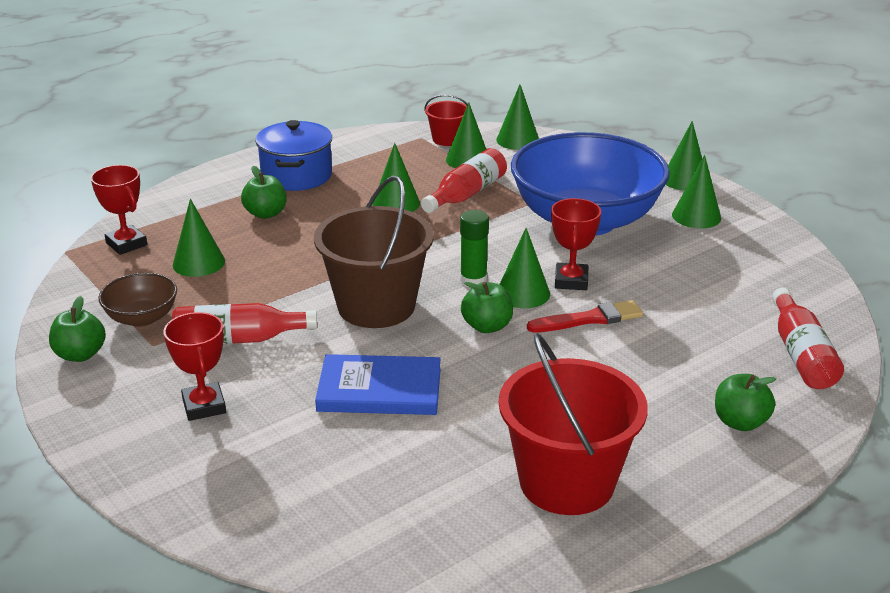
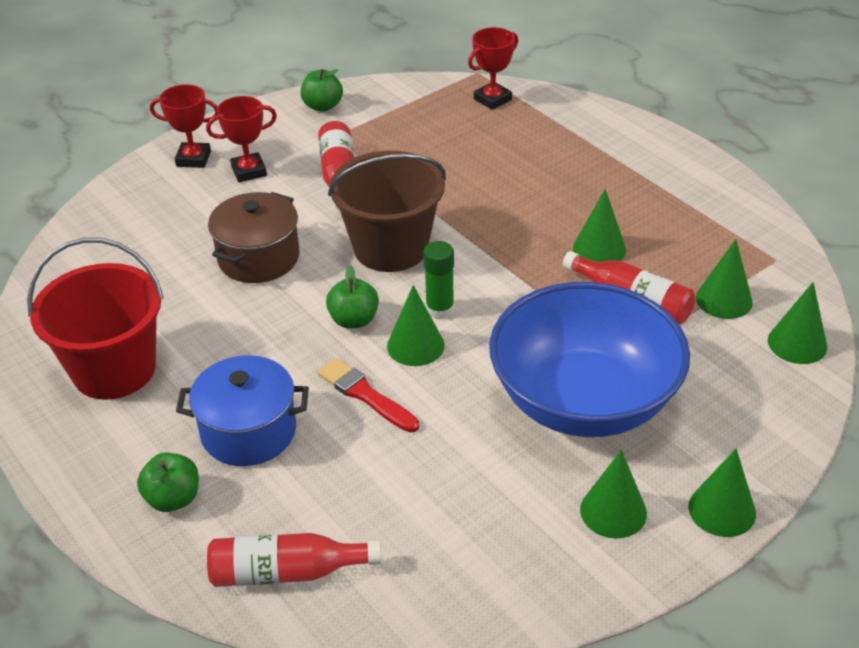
camera: 90 degrees right, 10 degrees up
brown bowl [98,273,177,327] -> none
green cone [173,199,225,277] -> none
green apple [241,166,287,219] -> none
blue pot [255,120,332,191] -> blue pot moved to [176,355,309,466]
blue book [315,354,441,415] -> brown pot [208,192,300,283]
red bucket [424,94,468,146] -> none
red brush [527,300,643,332] -> red brush turned 150 degrees clockwise [318,358,419,433]
red trophy [551,198,601,290] -> red trophy moved to [150,84,218,168]

